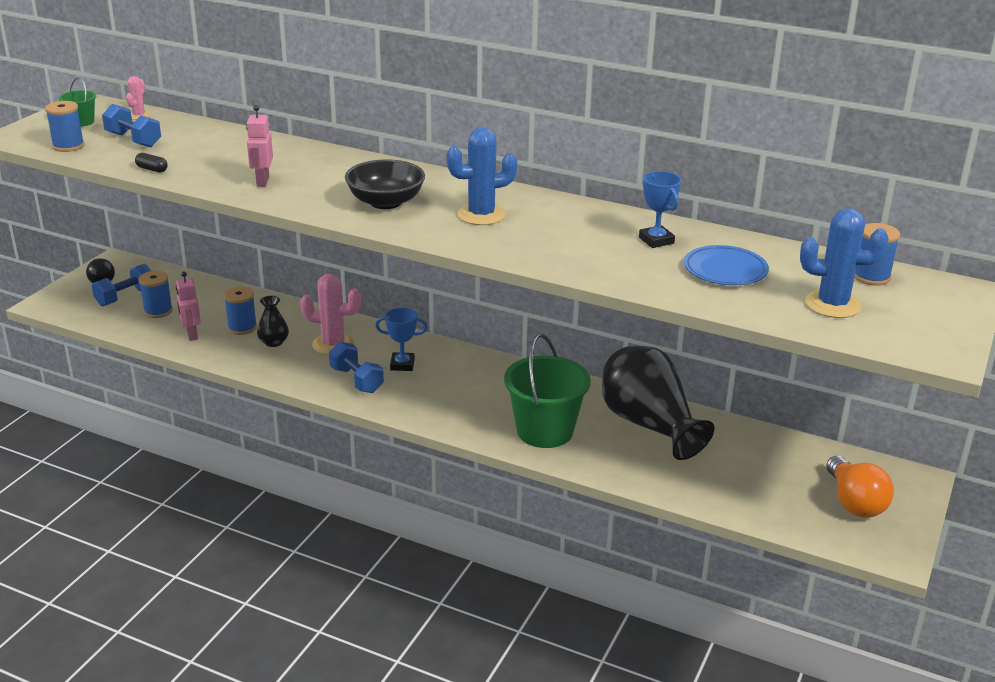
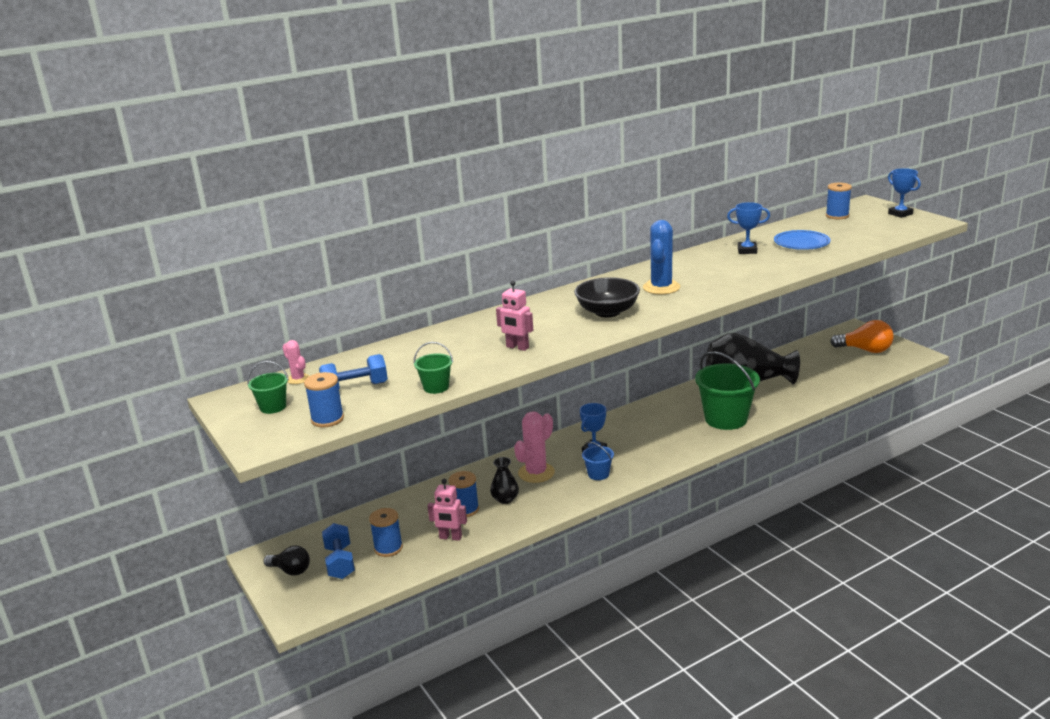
camera: 55 degrees left, 5 degrees down
black capsule [135,153,168,173] -> green bucket [414,342,453,394]
blue dumbbell [329,341,384,393] -> blue bucket [582,442,614,480]
blue cactus [800,209,889,318] -> none
none -> blue trophy [888,168,921,218]

